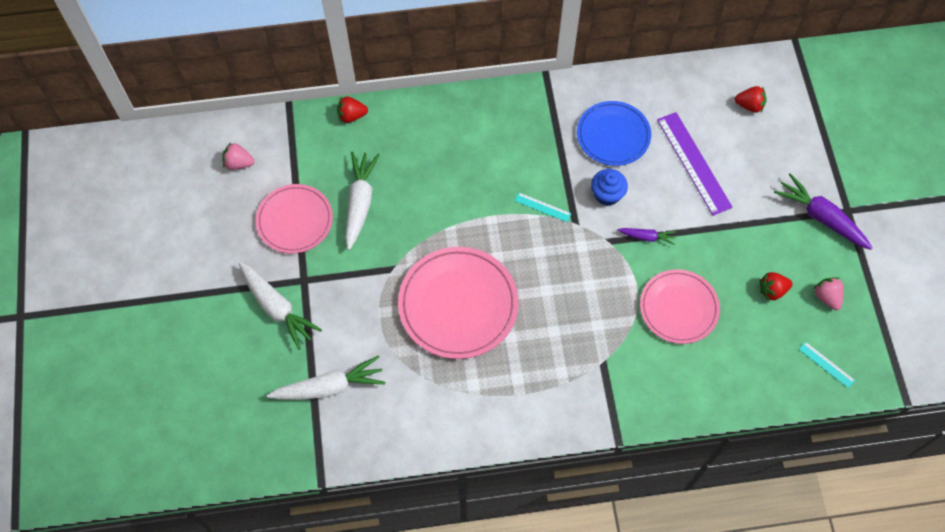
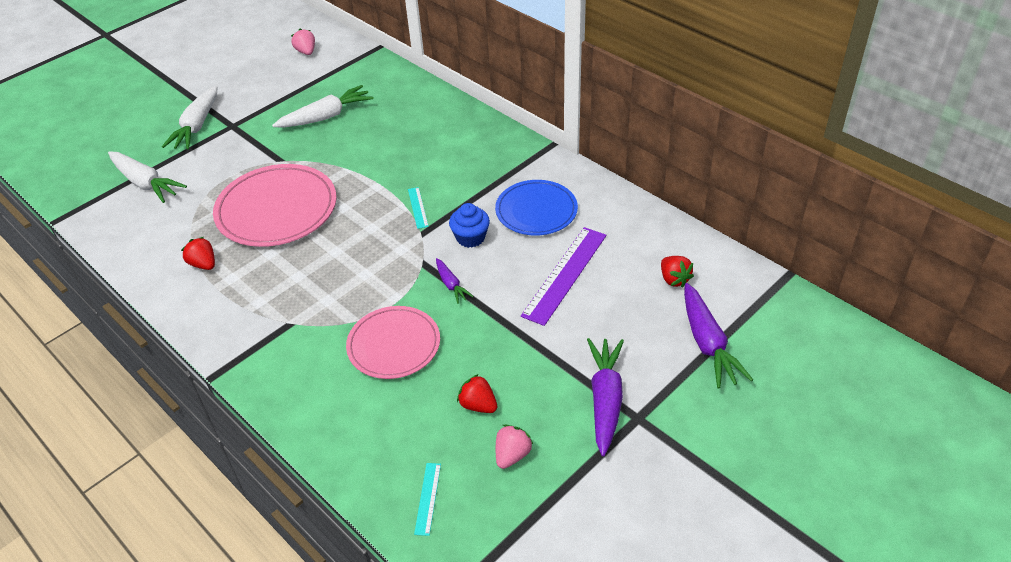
camera: 55 degrees right, 20 degrees down
pink plate [256,184,333,254] -> none
red strawberry [337,96,368,123] -> red strawberry moved to [181,237,215,270]
none -> purple carrot [684,283,753,389]

